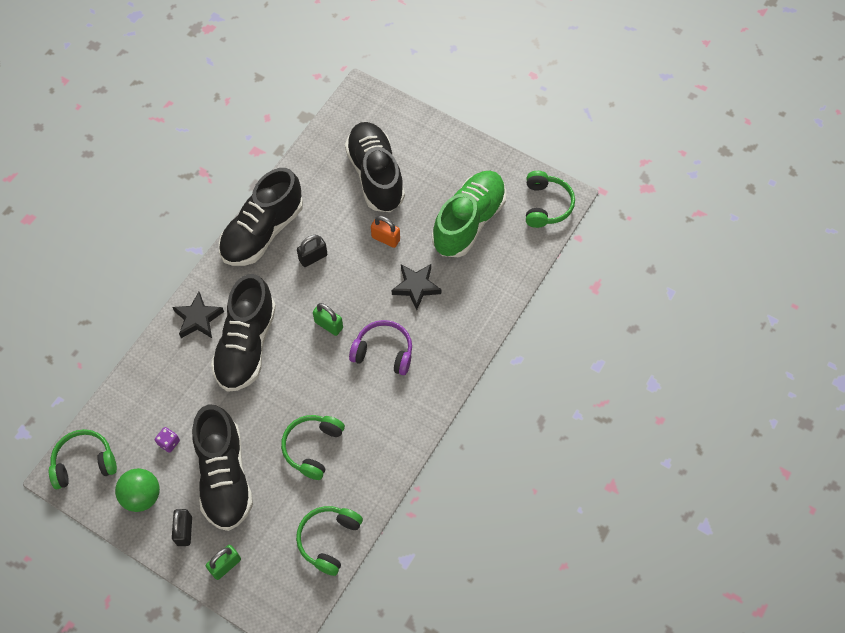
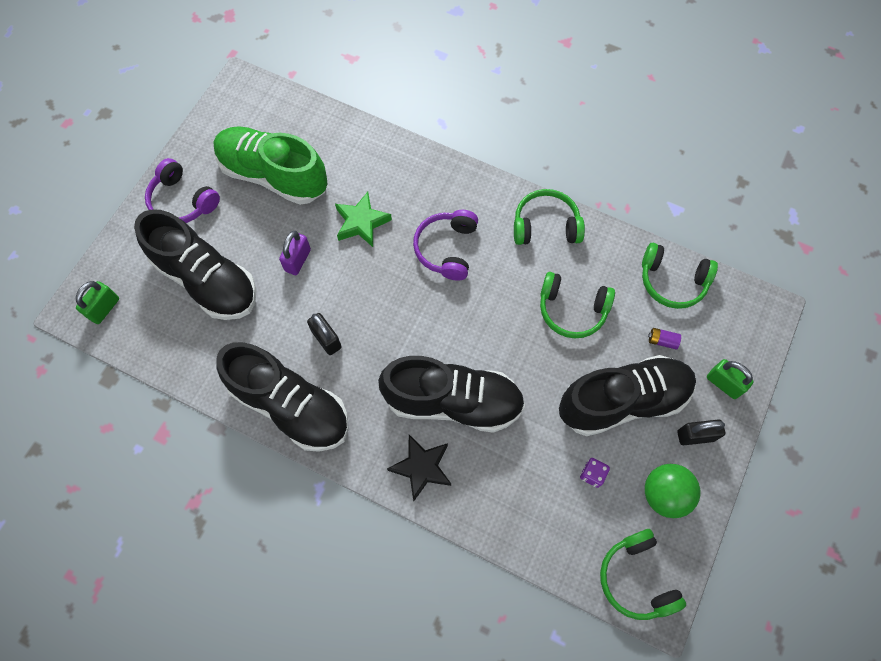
camera: 95 degrees left, 5 degrees up
green padlock [313,303,343,336] -> green padlock moved to [76,281,119,324]
black shoe [345,122,405,212] -> black shoe turned 120 degrees counterclockwise [134,209,257,320]
orange padlock [371,216,400,248] -> purple padlock [279,231,311,275]
black star [392,264,441,310] -> green star [335,192,392,247]
green headphones [526,171,575,228] -> green headphones moved to [514,189,585,245]
none -> purple headphones [145,158,220,223]
none -> purple battery [648,328,681,349]

